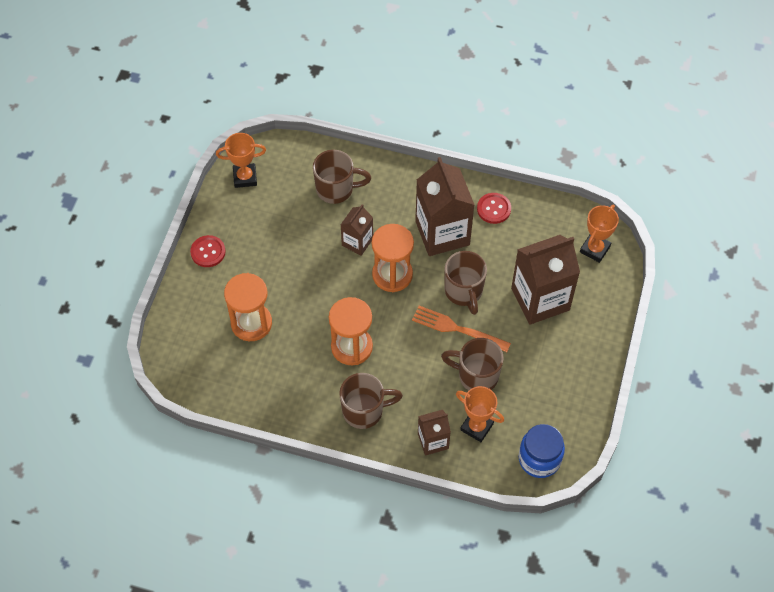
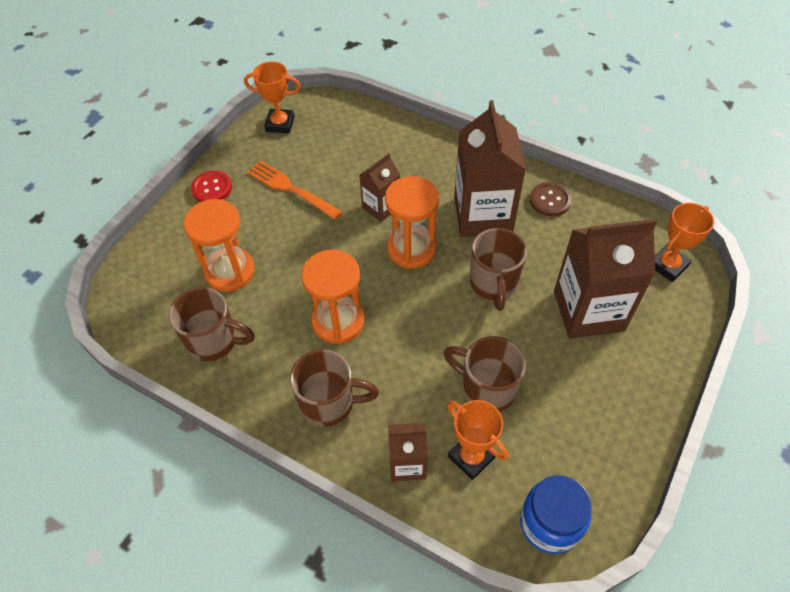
camera: 15 degrees right, 5 degrees down
brown mug [313,150,371,204] -> brown mug moved to [169,287,255,362]
orange fork [412,306,511,352] -> orange fork moved to [247,160,342,220]
red button [477,193,511,224] -> brown button [530,182,572,216]

